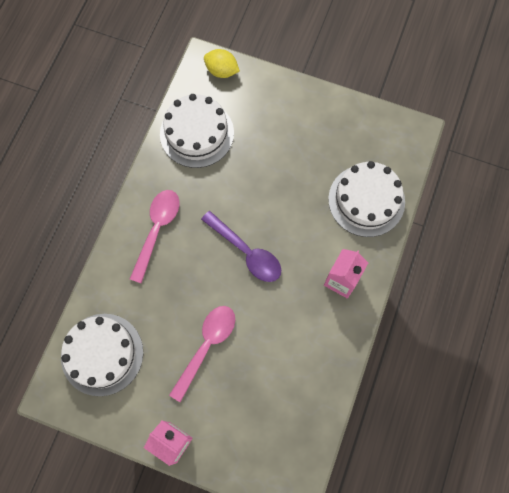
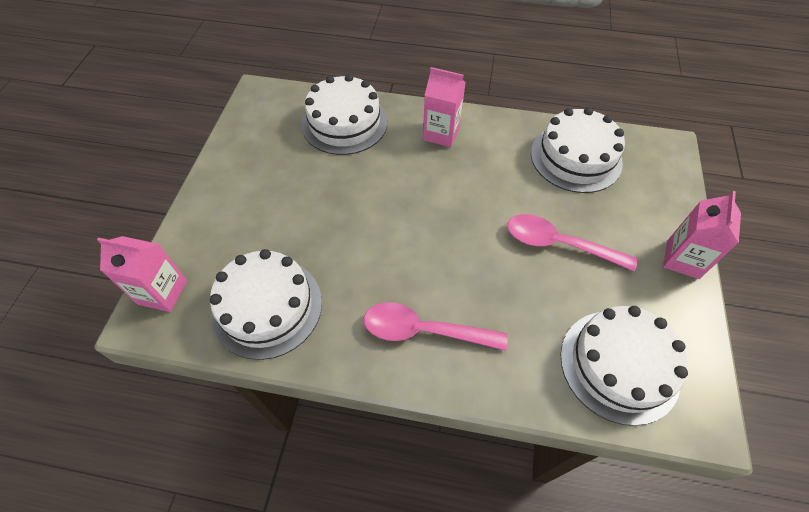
camera: 100 degrees left, 15 degrees down
purple spoon [201,211,281,282] -> none
yellow lemon [204,49,240,78] -> pink carton [97,236,187,312]
none -> white cake [531,107,625,193]

